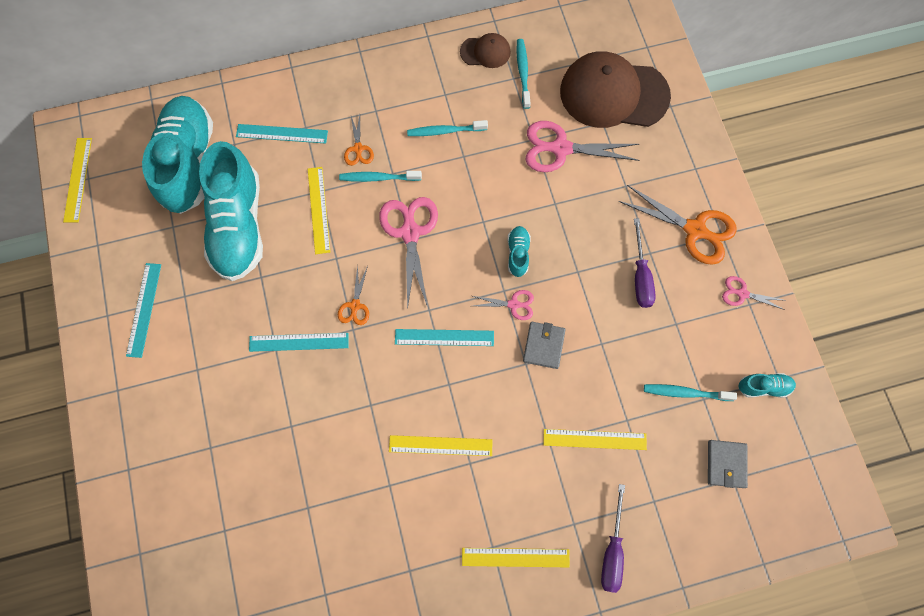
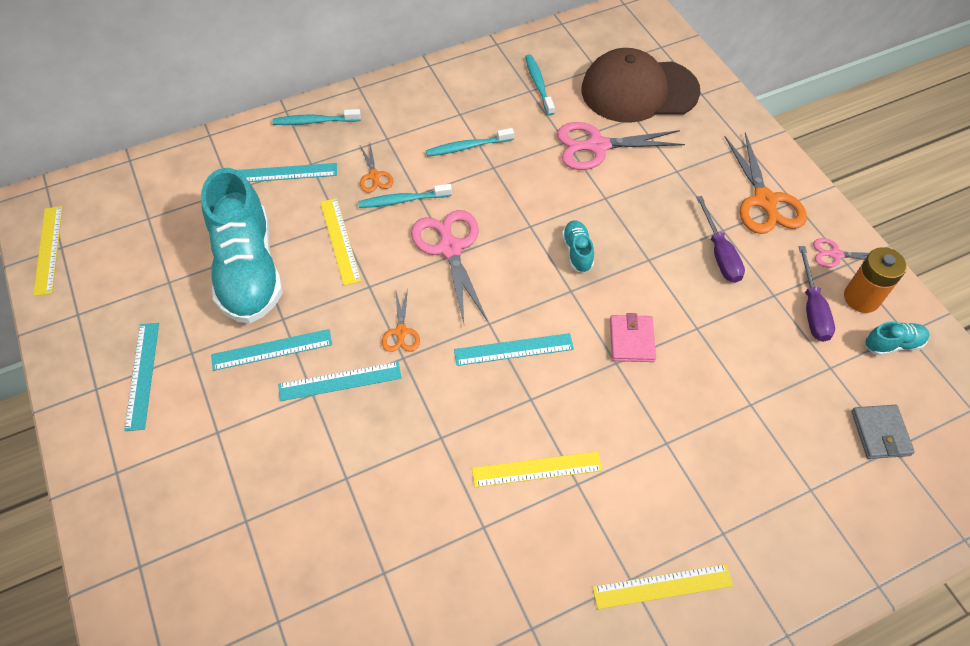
camera: 10 degrees left, 15 degrees down
turquoise shoe [142,96,213,214] -> none
brown cap [460,33,511,68] -> none
pink scissors [473,290,534,320] -> none
grey wallet [523,322,566,369] -> pink wallet [610,313,656,362]
yellow ruler [543,429,647,450] -> none
purple screwdriver [601,484,625,593] -> purple screwdriver moved to [799,246,835,342]
orange scissors [619,185,737,265] -> orange scissors turned 60 degrees clockwise [725,132,807,234]
turquoise toothbrush [644,384,737,401] -> turquoise toothbrush moved to [272,109,361,125]
none -> turquoise ruler [211,329,332,371]
none -> orange battery [844,247,907,313]

